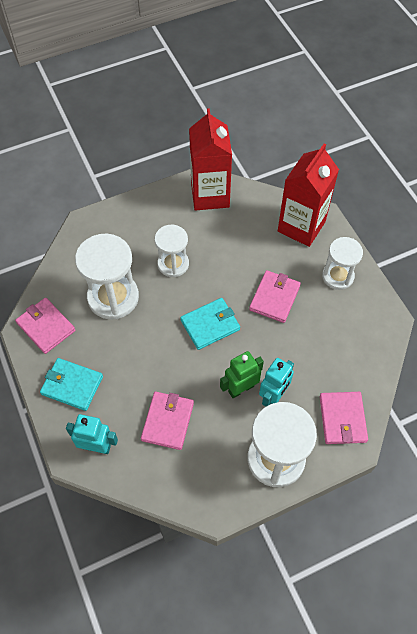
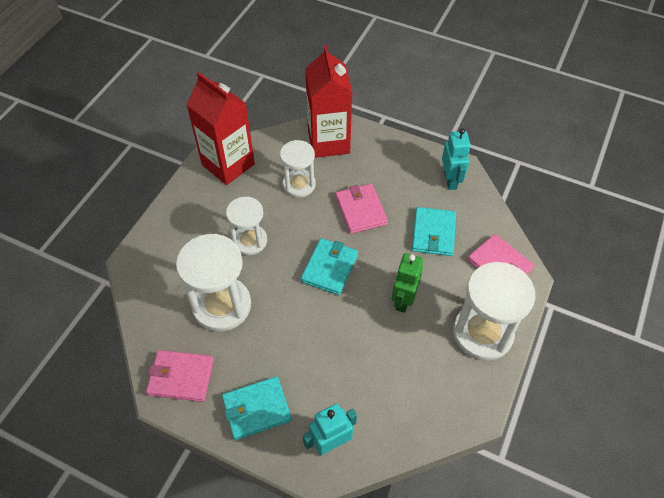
camera: 40 degrees left, 5 degrees down
pink wallet [141,392,194,450] -> none
turquoise robot [259,358,294,406] -> turquoise robot moved to [442,128,471,190]
white hourglass [322,237,363,290] -> white hourglass moved to [280,140,316,198]
none -> turquoise wallet [412,207,456,256]

